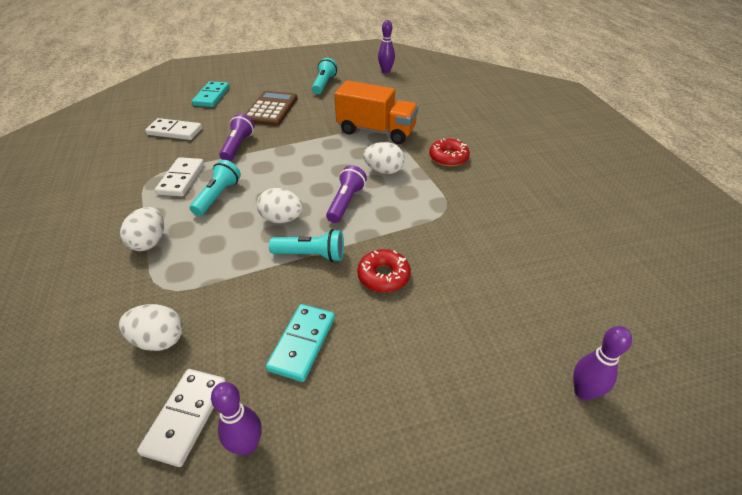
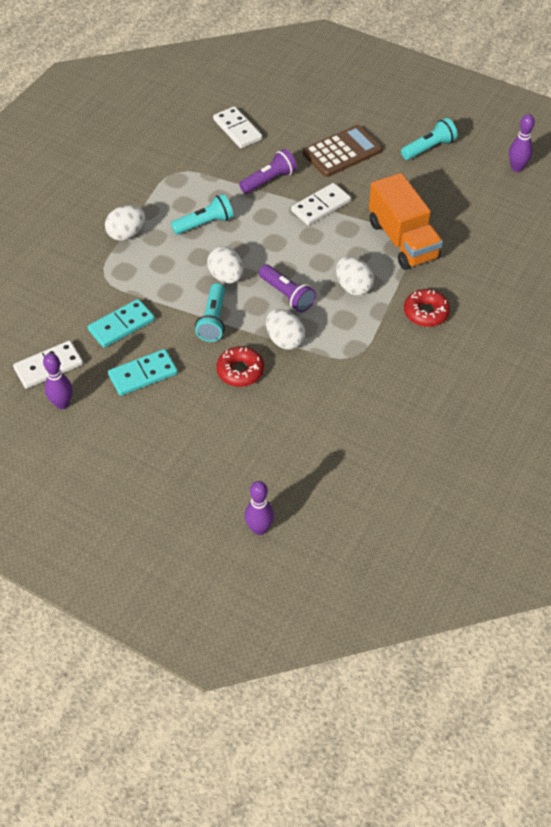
camera: 45 degrees right, 10 degrees up
white egg [119,304,183,351] -> white egg moved to [266,309,305,350]
white domino [155,157,204,196] -> white domino moved to [291,183,351,225]
turquoise domino [192,81,230,107] -> turquoise domino moved to [88,299,155,348]
turquoise flashlight [269,229,344,262] -> turquoise flashlight turned 45 degrees clockwise [195,283,225,342]
purple flashlight [326,165,367,223] -> purple flashlight turned 75 degrees clockwise [259,265,316,313]

